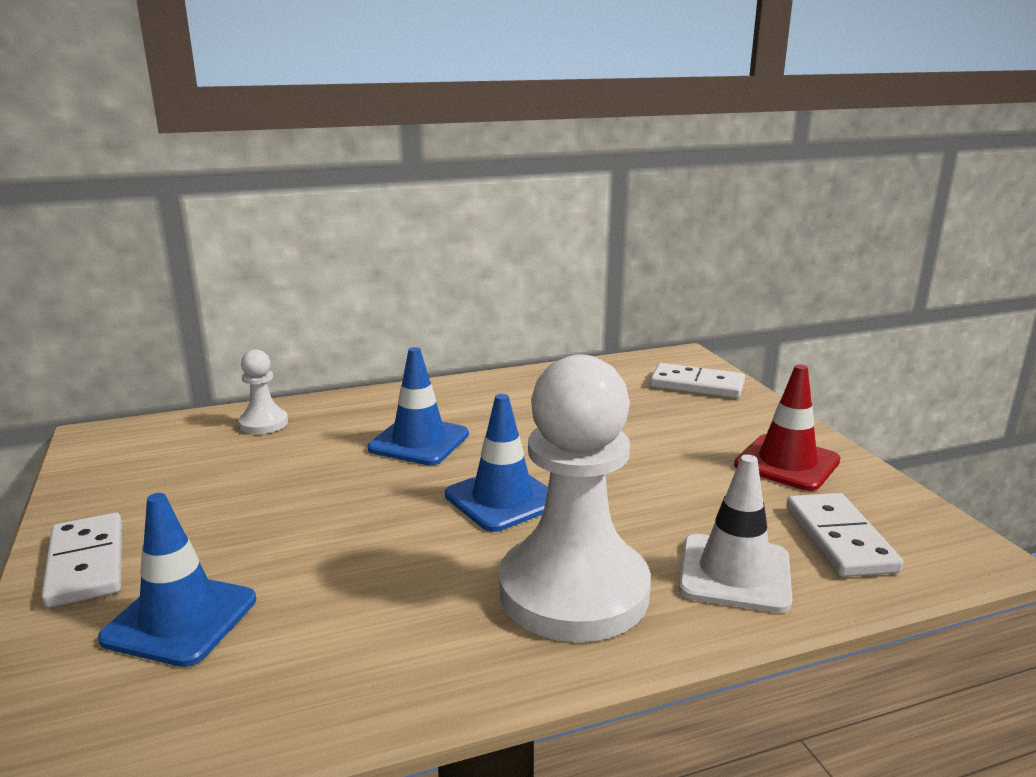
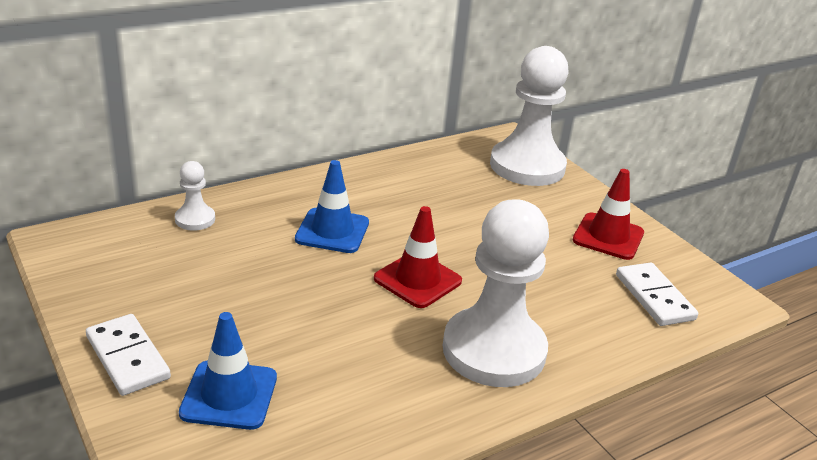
camera: 15 degrees left, 10 degrees up
blue traffic cone [445,394,548,532] -> red traffic cone [374,206,462,308]
white domino [650,363,745,398] -> white pawn [490,46,569,186]
white traffic cone [679,455,792,613] -> none

